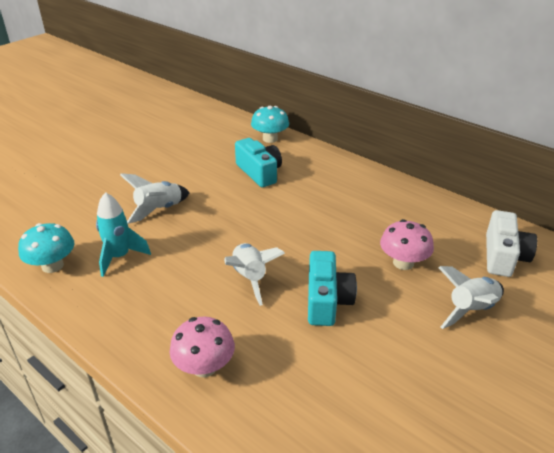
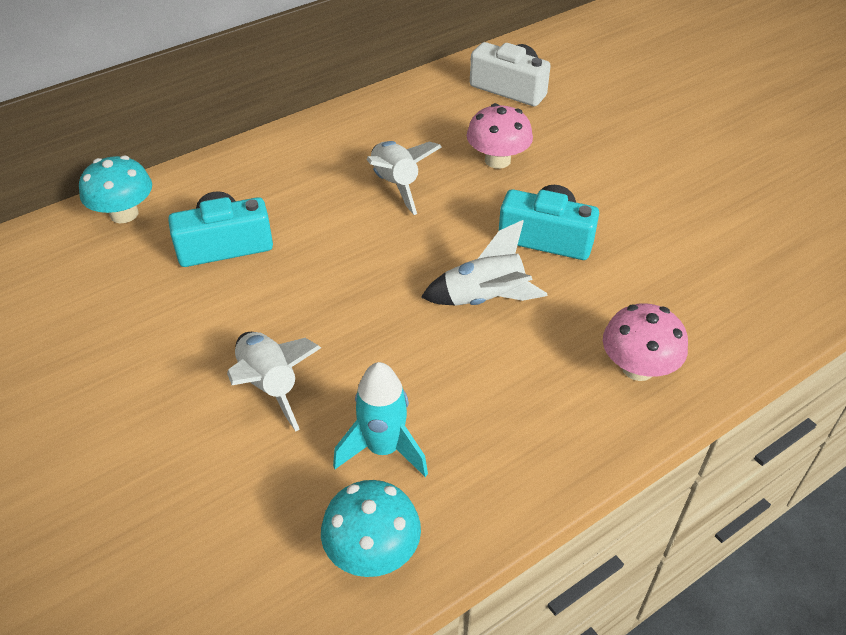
camera: 75 degrees left, 10 degrees up
white rocket [438,266,504,329] -> white rocket moved to [367,141,442,215]

